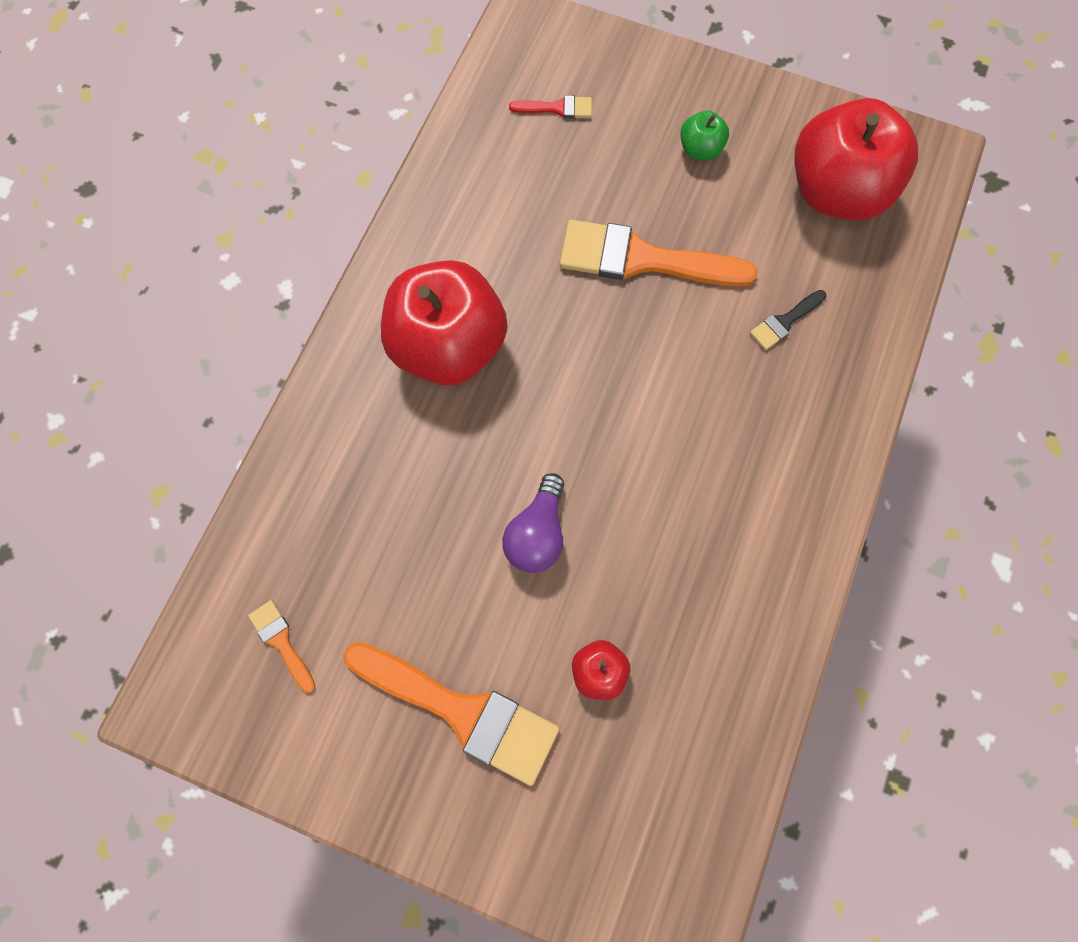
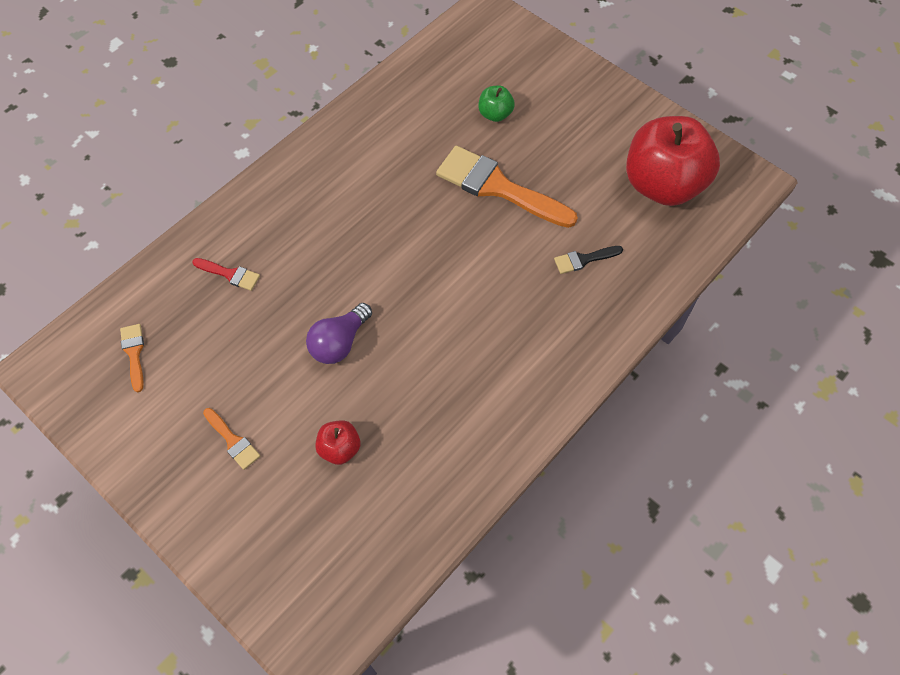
camera: 20 degrees right, 10 degrees down
orange brush [343,642,560,786] -> orange brush [203,408,260,470], size x0.45
red apple [381,260,507,385] -> none
red brush [509,95,592,118] -> red brush moved to [192,258,260,291]
green apple [680,111,729,160] -> green apple moved to [478,85,515,122]

